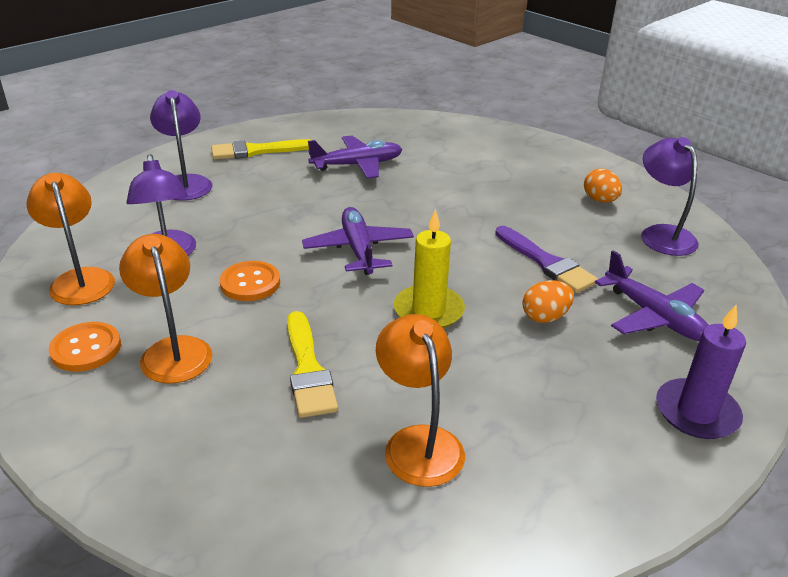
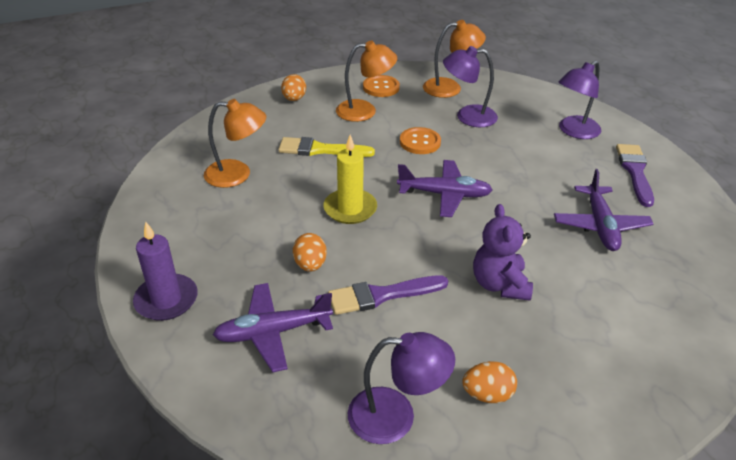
camera: 110 degrees right, 5 degrees up
purple lamp [150,90,212,201] -> purple lamp turned 135 degrees clockwise [559,61,601,139]
yellow brush [211,139,311,160] -> purple brush [616,144,654,207]
none -> orange egg [281,74,306,101]
none -> purple teddy bear [473,204,533,301]

